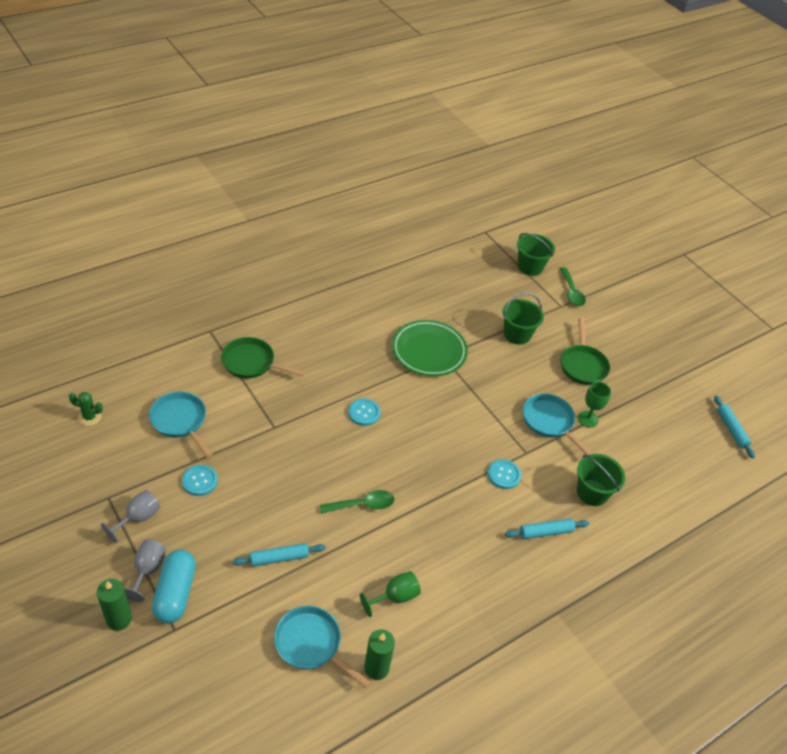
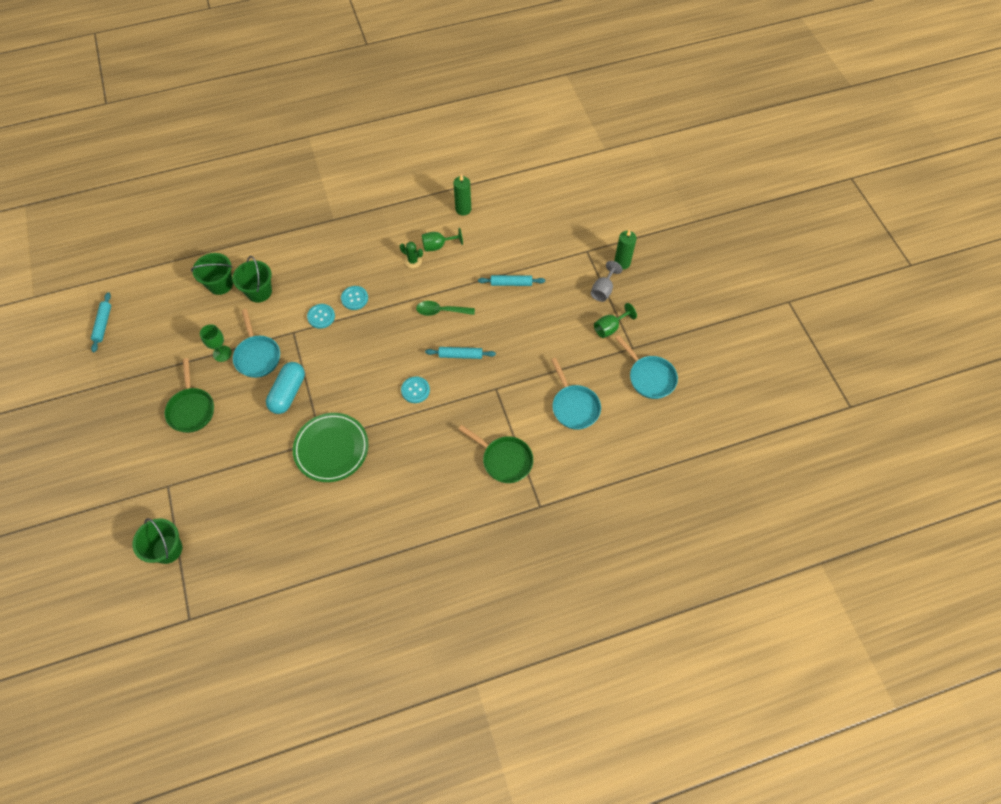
camera: 160 degrees left, 15 degrees up
green cactus [69,392,103,426] -> green cactus moved to [400,242,423,268]
grey goblet [101,490,160,543] -> green goblet [594,303,637,338]
turquoise capsule [152,550,196,623] -> turquoise capsule moved to [266,362,305,414]
turquoise button [182,465,218,496] -> turquoise button moved to [341,286,368,310]
turquoise pan [274,606,371,688] -> turquoise pan moved to [615,335,678,399]
green bucket [503,292,544,345] -> green bucket moved to [191,253,233,295]
turquoise rolling pin [505,518,589,539] -> turquoise rolling pin moved to [425,347,496,359]
green spoon [560,267,586,306] -> none
green pan [561,318,610,385] -> green pan turned 150 degrees clockwise [164,358,214,433]

